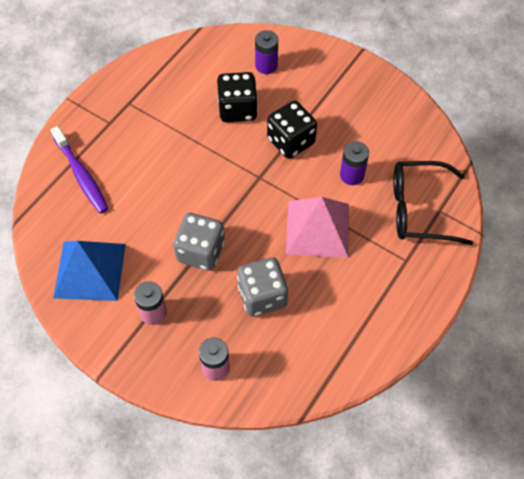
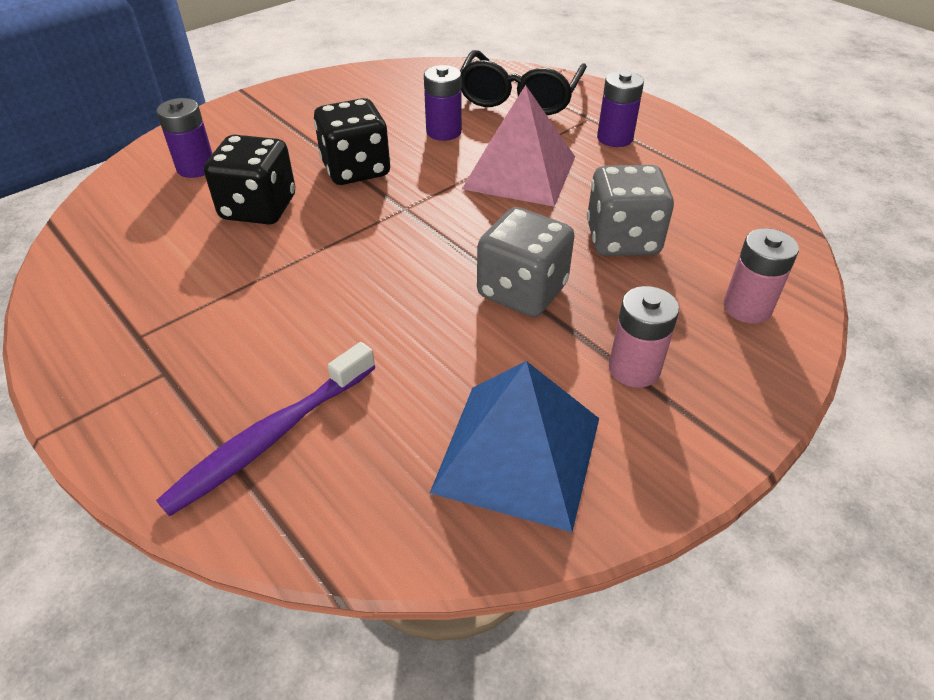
camera: 75 degrees left, 15 degrees down
purple toothbrush [51,126,108,214] -> purple toothbrush turned 150 degrees clockwise [156,342,376,516]
none -> purple battery [597,71,644,147]

